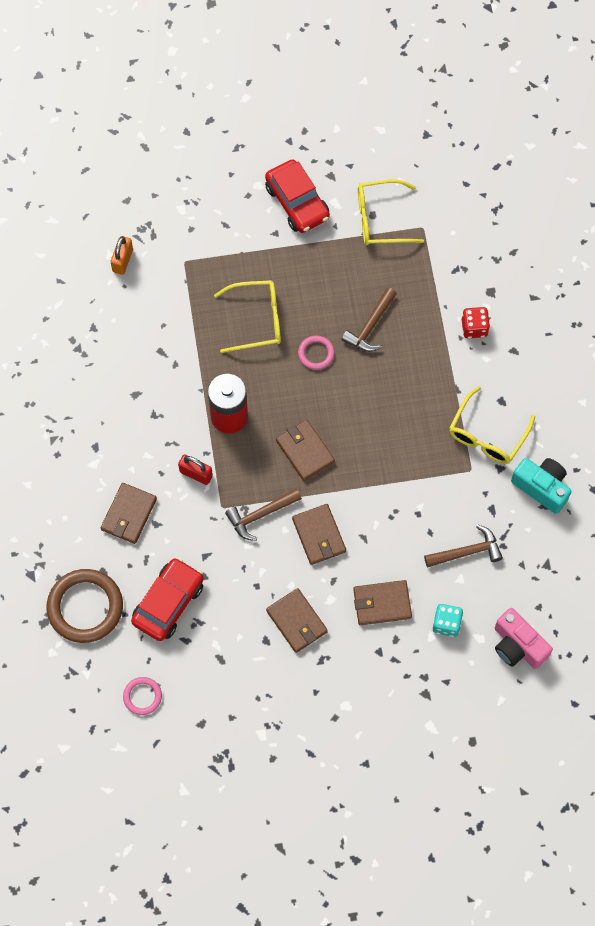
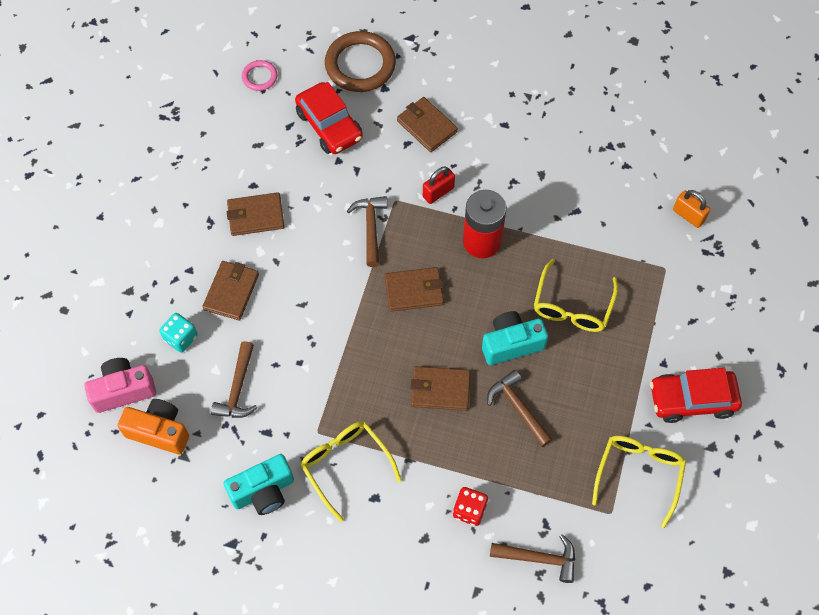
camera: 115 degrees right, 5 degrees down
brown wallet [292,504,346,565] -> brown wallet moved to [411,366,470,411]
pink ring [298,336,335,370] -> turquoise camera [482,311,548,365]
none -> orange camera [118,399,189,455]
none -> brown hammer [490,534,575,583]

